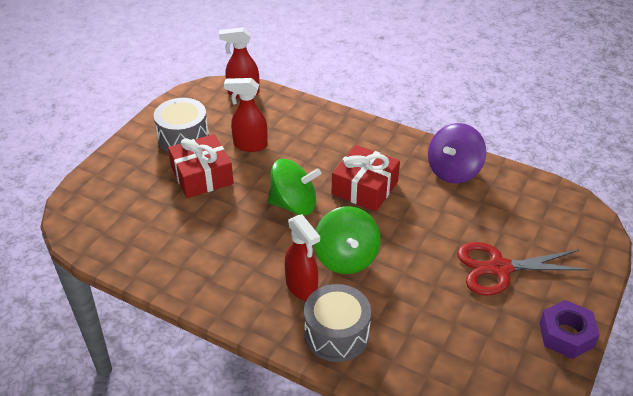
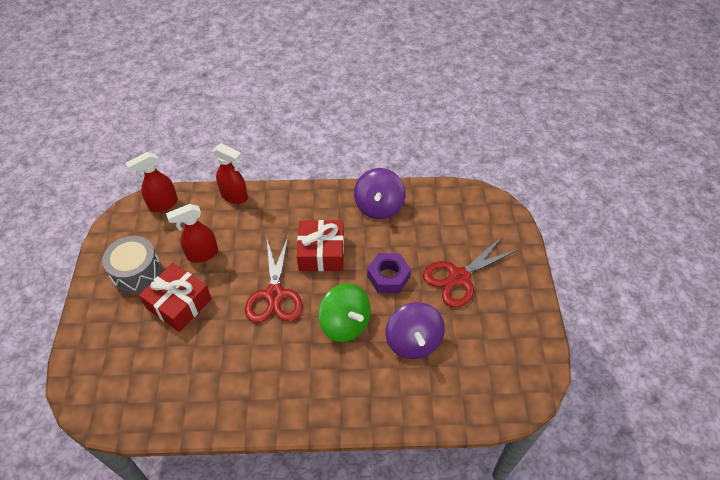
camera: 30 degrees left, 10 degrees up
green spinning top [268,159,321,216] -> red scissors [245,236,303,323]
red spray bottle [285,214,320,300] -> red spray bottle moved to [212,143,248,204]
grey drum [304,284,371,362] -> none
purple nut [539,300,600,359] -> purple nut moved to [367,253,411,293]
none -> purple spinning top [385,302,445,359]

